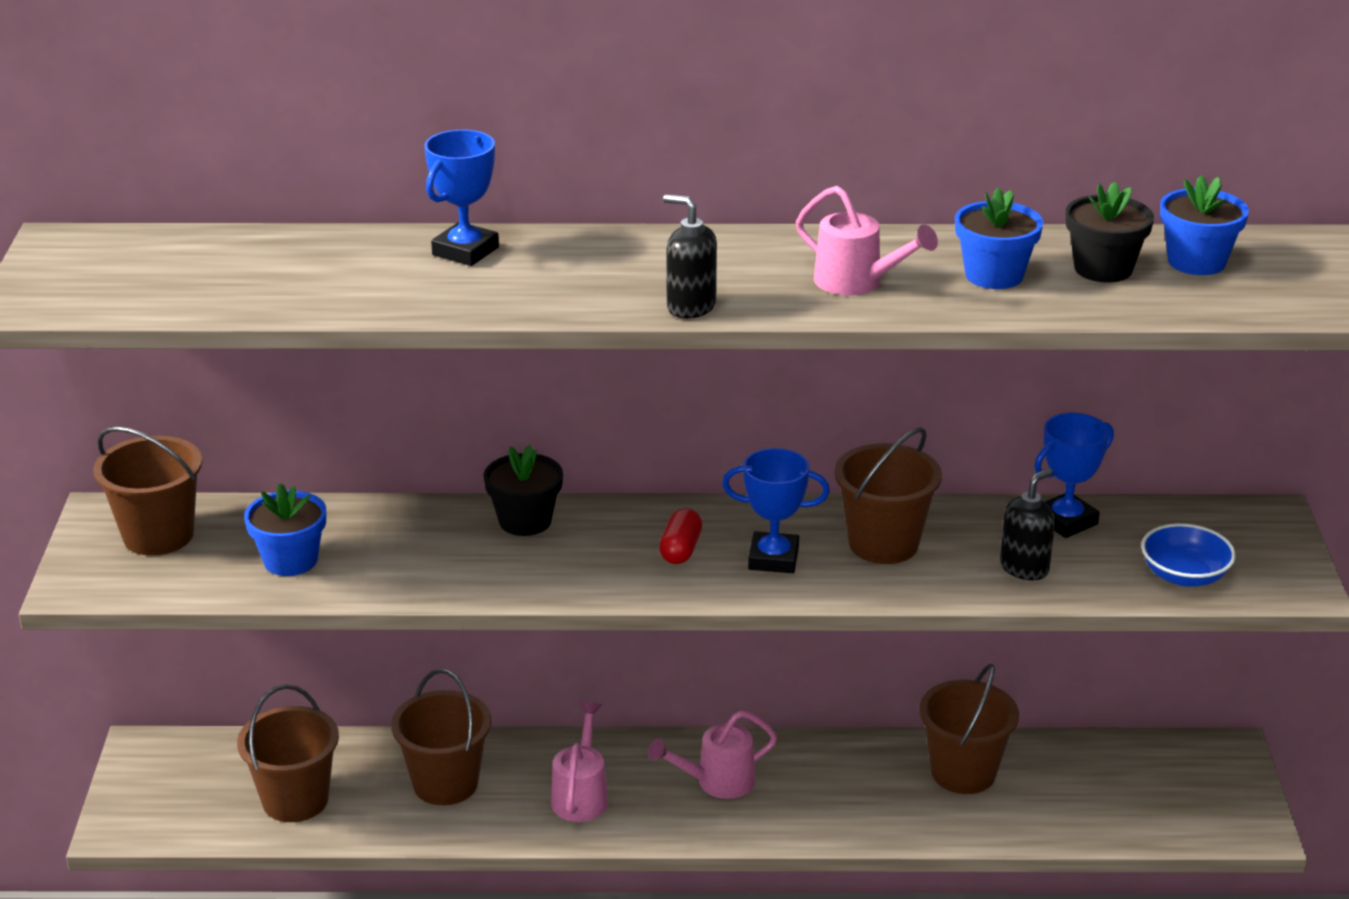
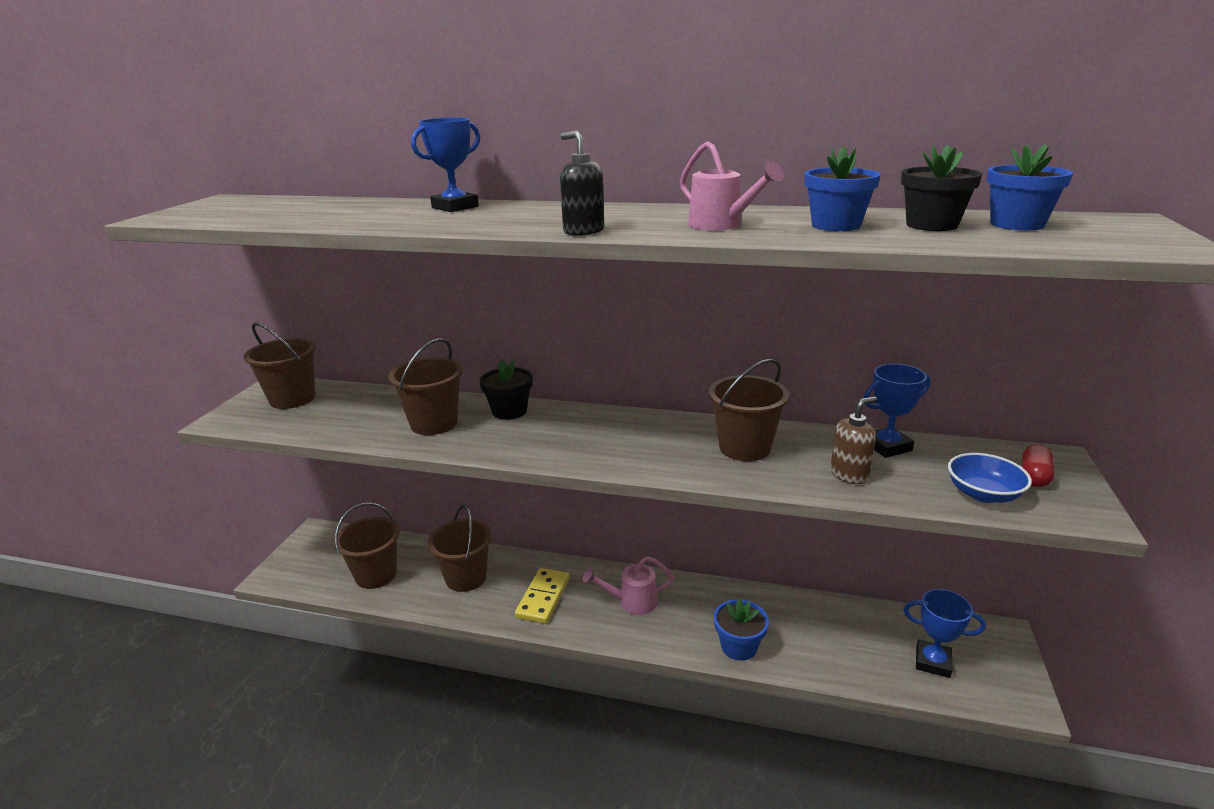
camera: 15 degrees right, 5 degrees down
blue flower pot [244,483,326,576] -> blue flower pot moved to [714,598,769,661]
pink watering can [551,702,608,822] -> yellow domino [515,568,570,624]
red capsule [659,508,702,564] -> red capsule moved to [1022,445,1054,487]
blue trophy [722,448,830,573] -> blue trophy moved to [904,589,986,678]
brown bucket [919,664,1019,794] -> brown bucket moved to [388,338,463,435]
black soap dispenser [1000,468,1055,580] -> brown soap dispenser [830,397,877,484]

